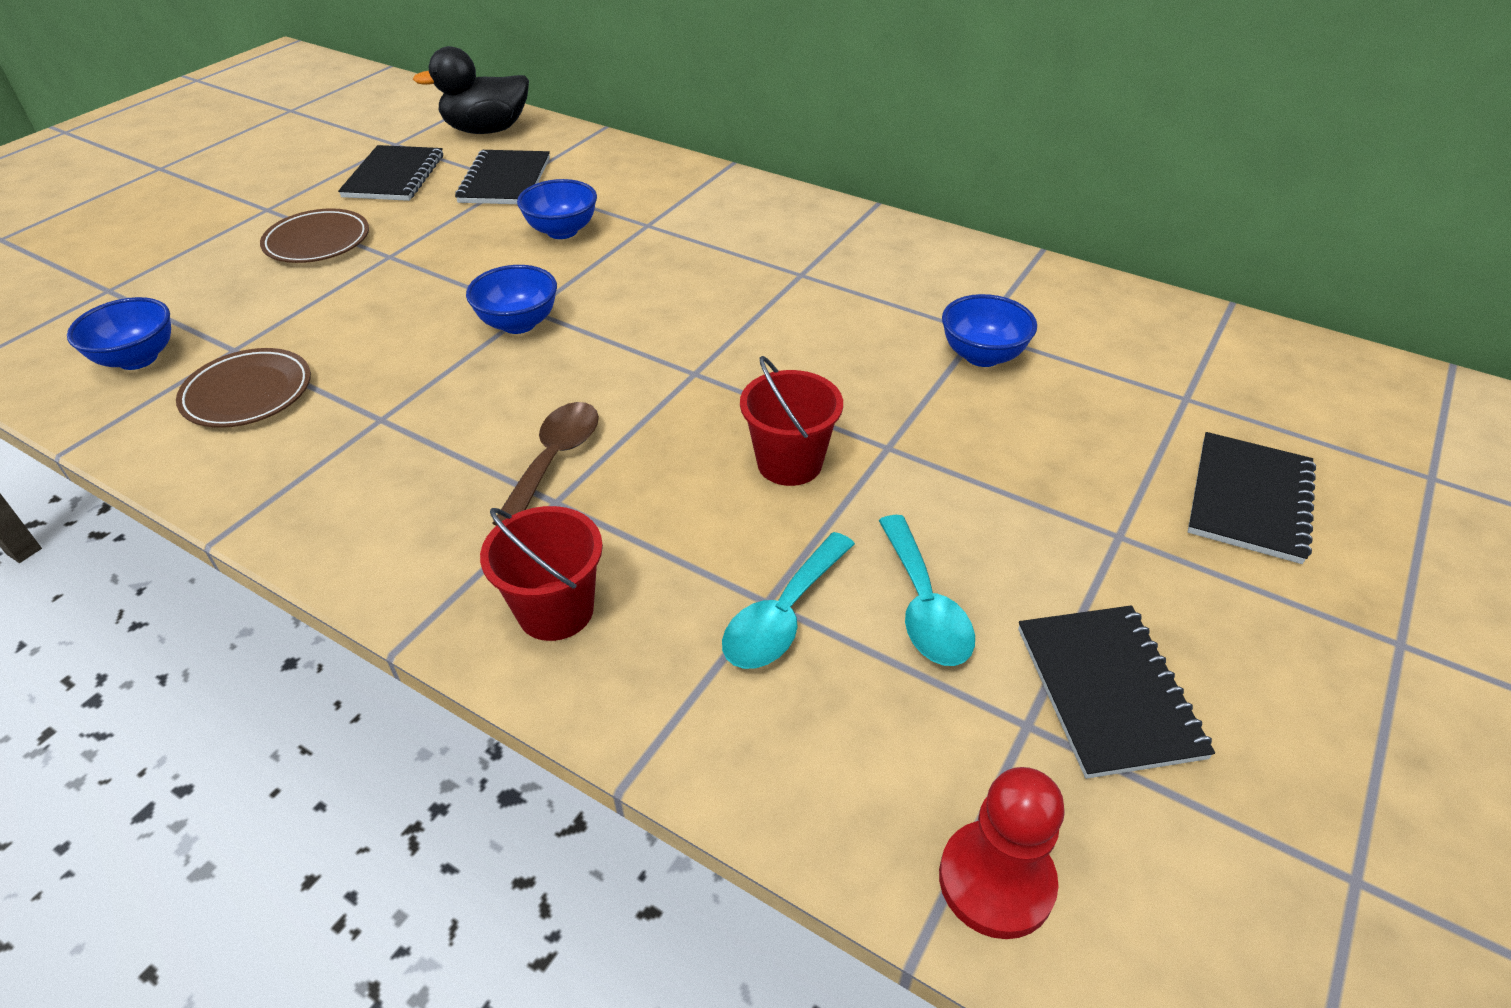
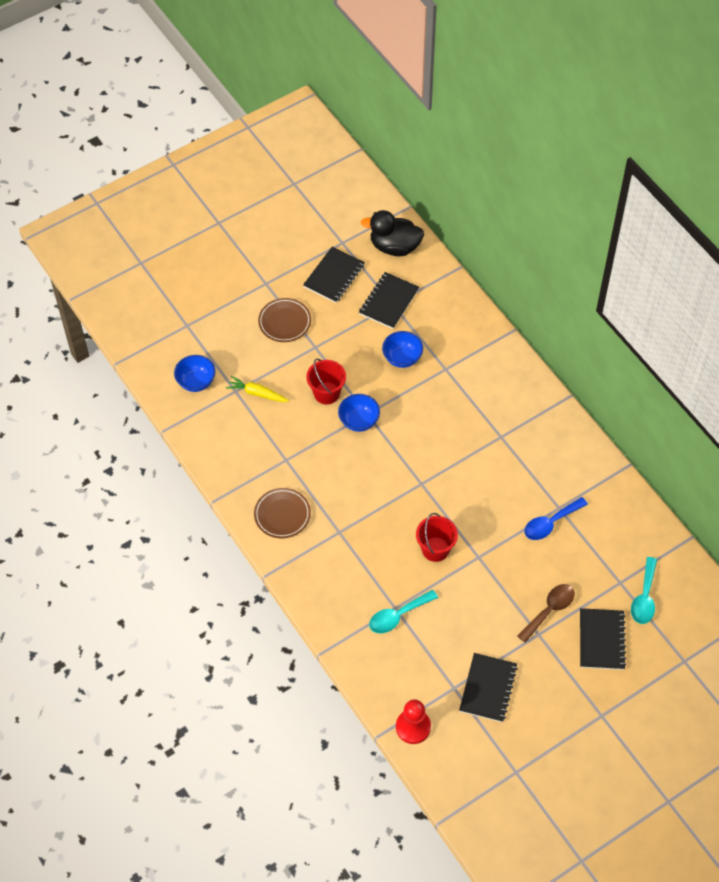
camera: 25 degrees right, 15 degrees up
brown plate [176,348,311,428] -> brown plate moved to [254,488,311,538]
red bucket [480,506,603,641] -> red bucket moved to [306,359,346,405]
brown spoon [492,402,599,526] -> brown spoon moved to [518,584,575,643]
turquoise spoon [879,515,975,666] -> turquoise spoon moved to [631,557,657,624]
blue bowl [942,294,1037,367] -> blue spoon [524,497,588,540]
black notebook [1188,432,1316,564] -> black notebook turned 45 degrees counterclockwise [580,608,626,670]
none -> yellow carrot [226,376,289,402]

